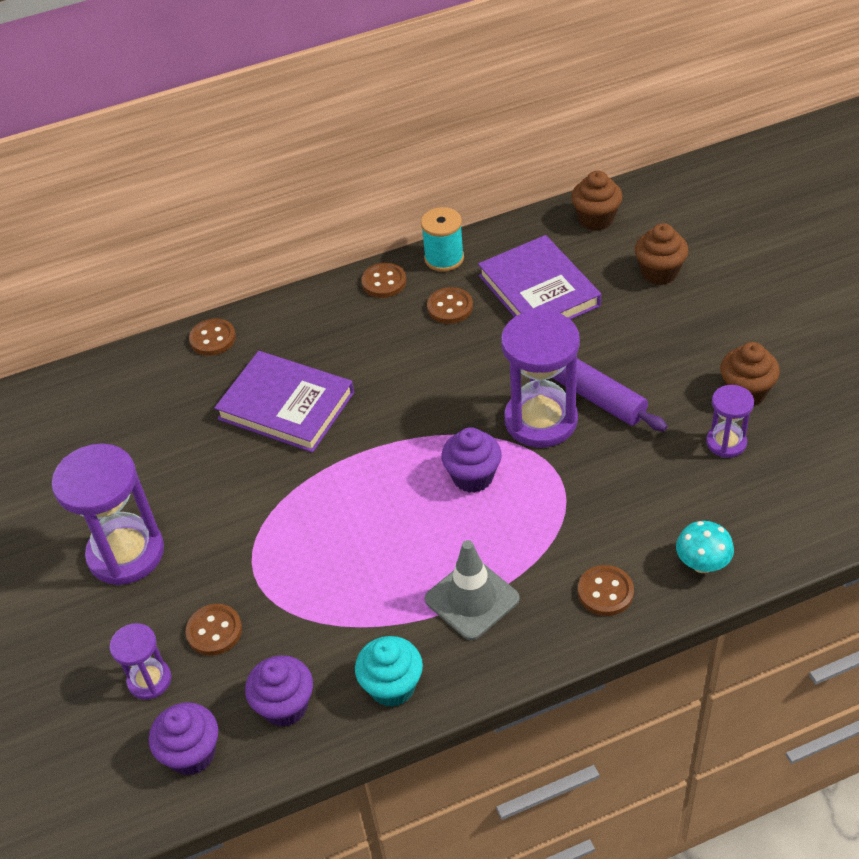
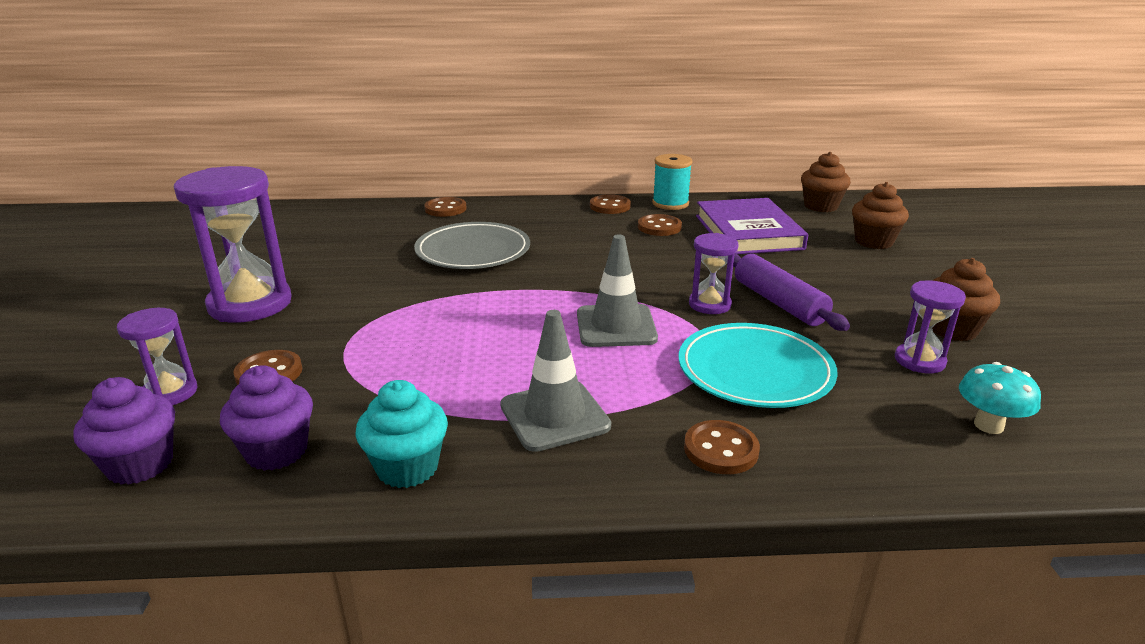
camera: 15 degrees right, 20 degrees down
purple book [214,351,354,453] -> grey plate [414,222,530,269]
purple cupcake [441,427,502,493] -> grey traffic cone [577,234,658,347]
purple hourglass [501,310,580,448] -> purple hourglass [689,233,739,314], size x0.53
turquoise mushroom [676,521,734,573] -> turquoise mushroom moved to [959,362,1041,434]
none -> turquoise plate [679,323,838,408]

